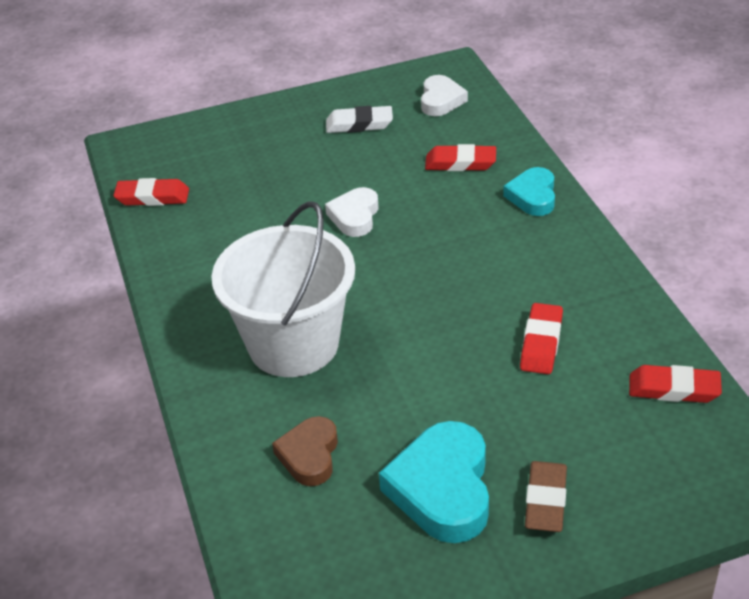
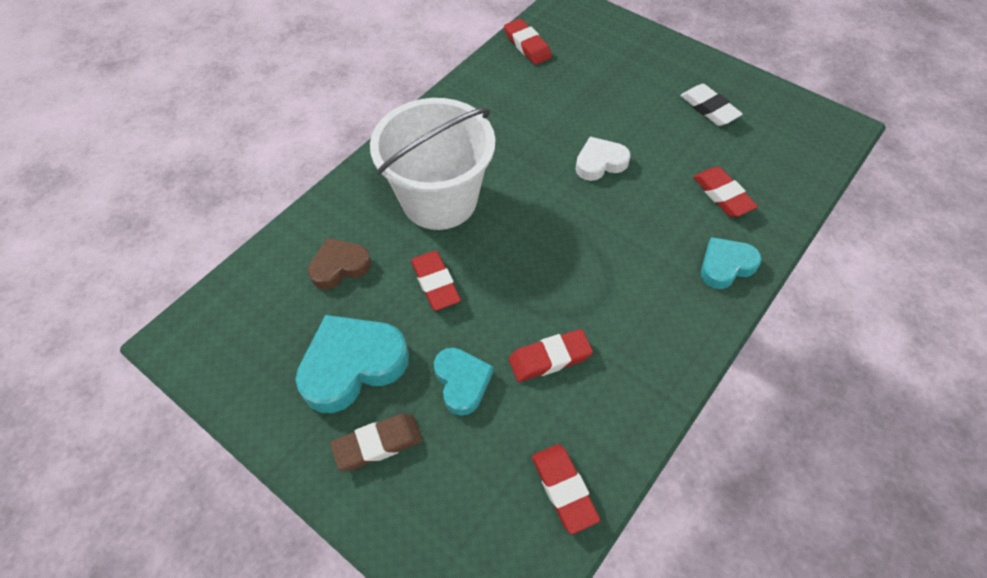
camera: 55 degrees right, 15 degrees up
white heart [421,75,468,116] -> none
none -> red eraser [411,251,461,311]
none -> turquoise heart [434,348,493,416]

